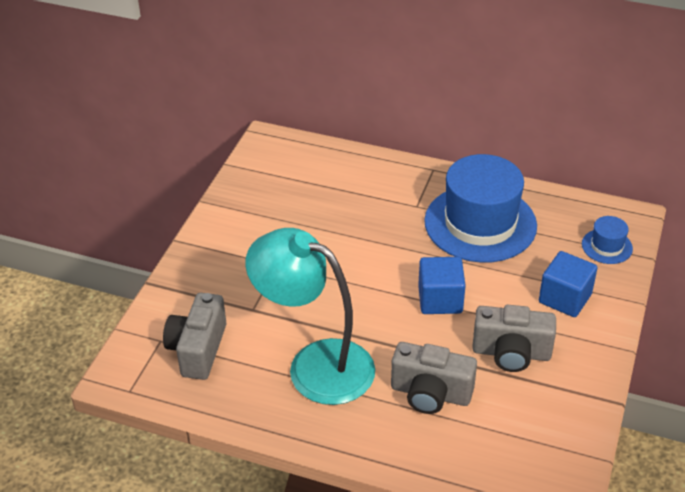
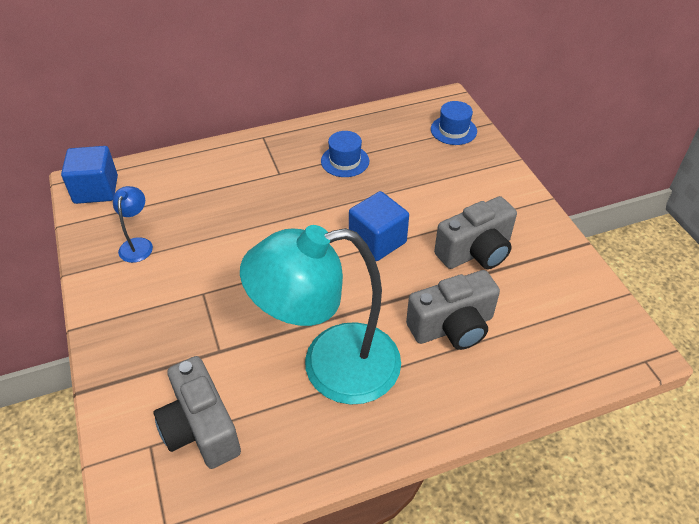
camera: 40 degrees left, 5 degrees up
blue hat [424,154,537,263] -> blue hat [321,131,369,177], size x0.44
blue cube [539,251,597,317] -> blue cube moved to [61,146,118,204]
none -> blue lamp [113,186,153,263]

